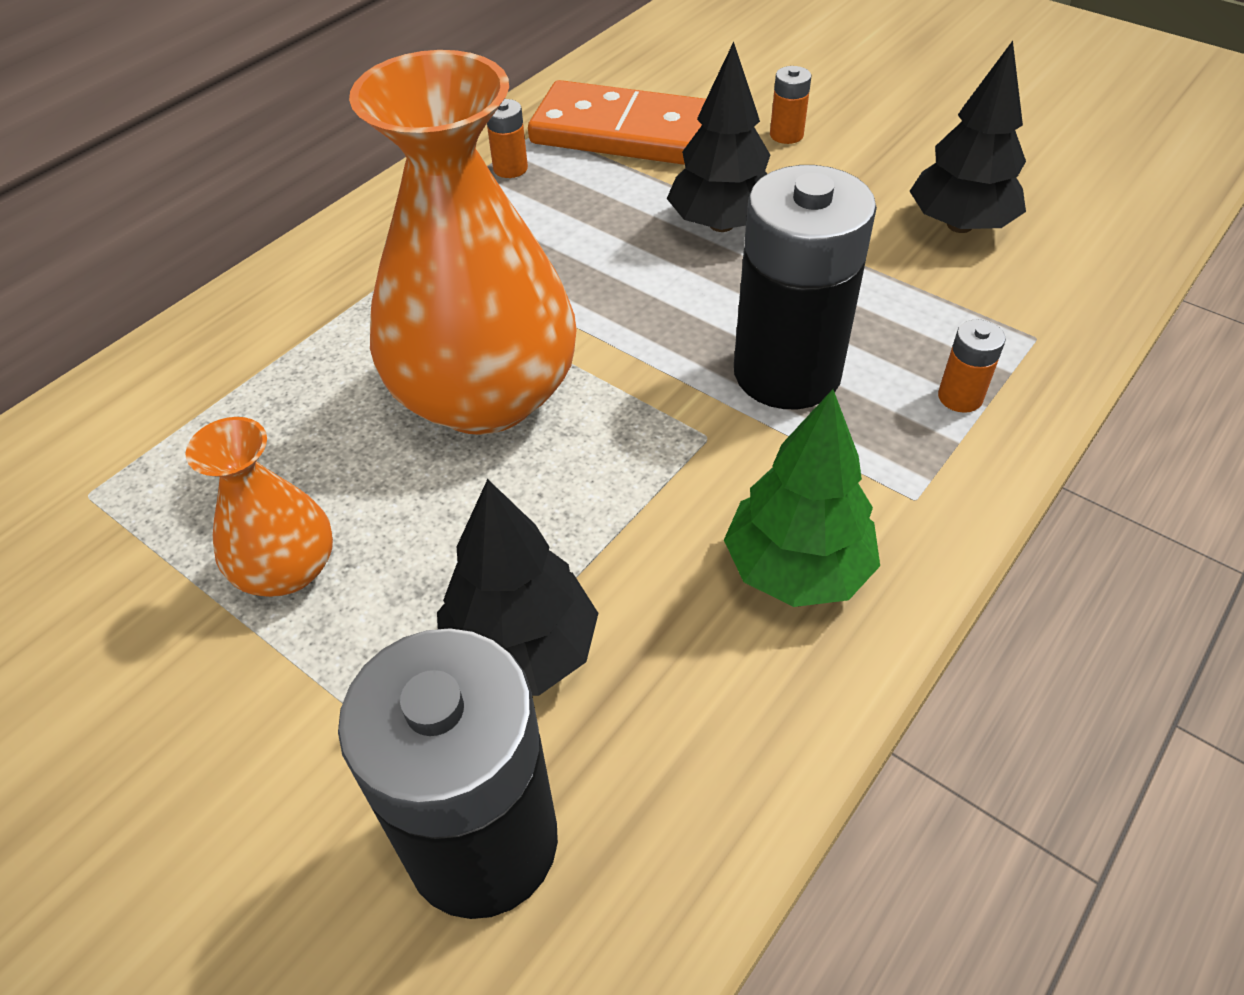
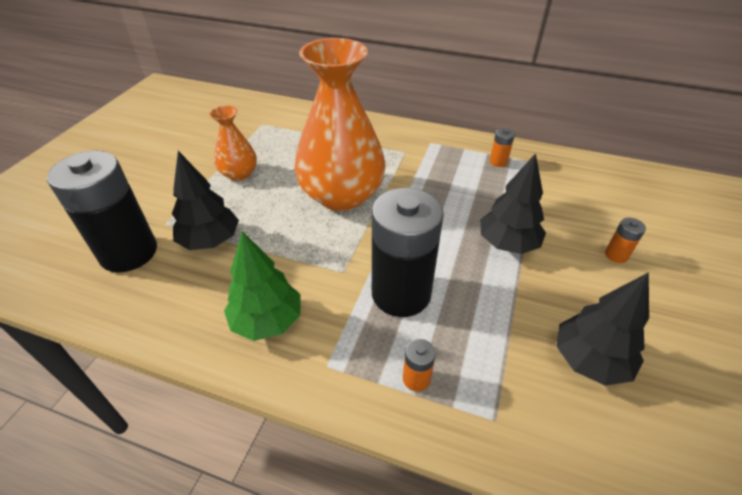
camera: 70 degrees right, 5 degrees down
orange domino [528,80,706,165] -> none

